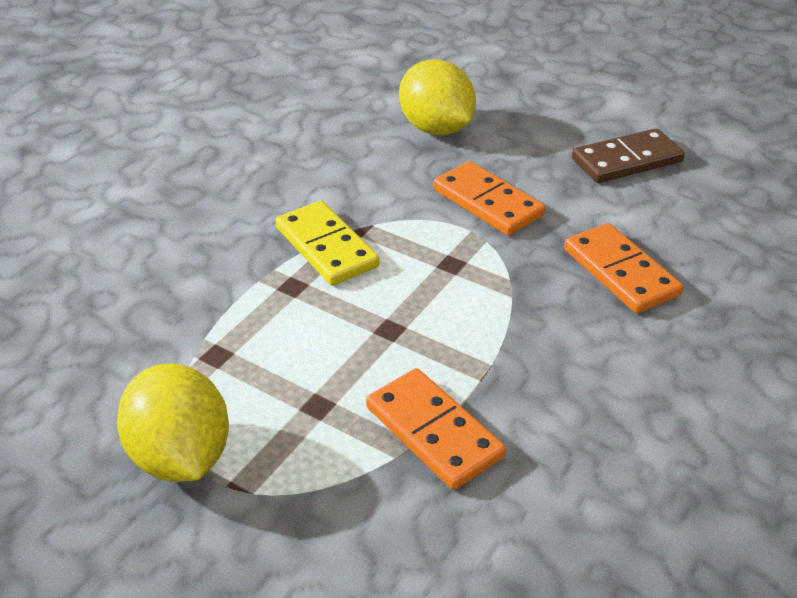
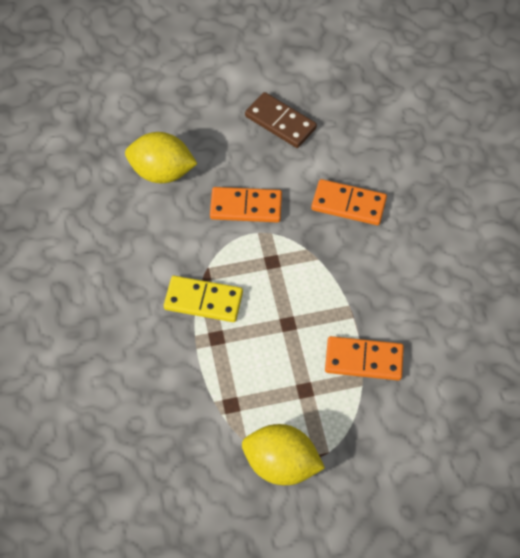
camera: 45 degrees left, 20 degrees up
brown domino [572,128,685,183] -> brown domino turned 75 degrees counterclockwise [245,92,317,148]

